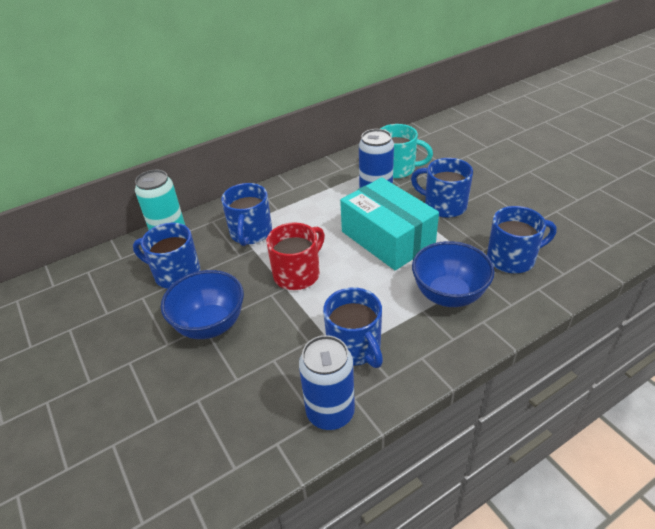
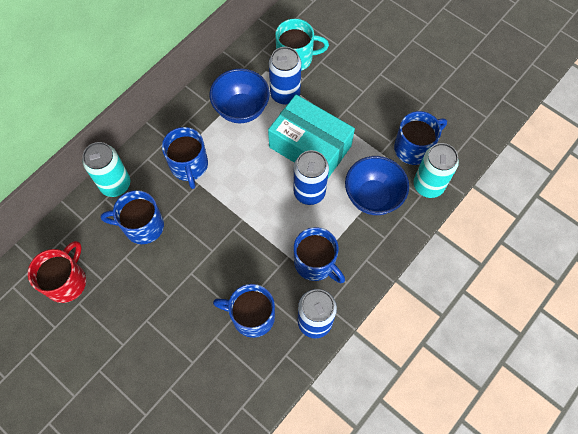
camera: 20 degrees left, 25 degrees up
blue bowl [161,270,244,339] -> blue bowl moved to [210,68,270,123]
red mug [266,222,325,290] -> red mug moved to [28,241,86,303]
blue mug [411,158,473,218] -> blue mug moved to [213,284,275,338]
none -> blue can [293,150,329,205]
none -> turquoise can [414,143,459,198]

